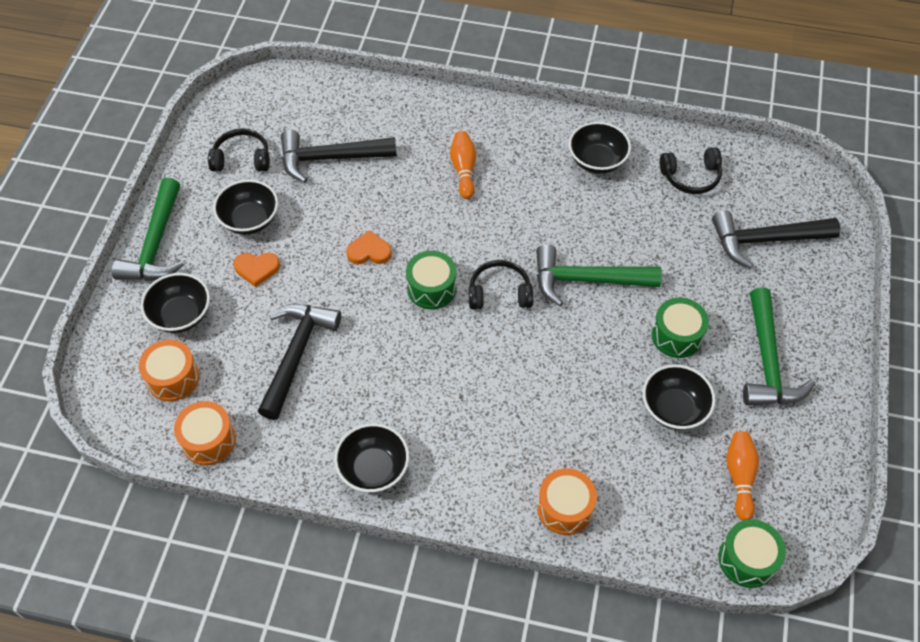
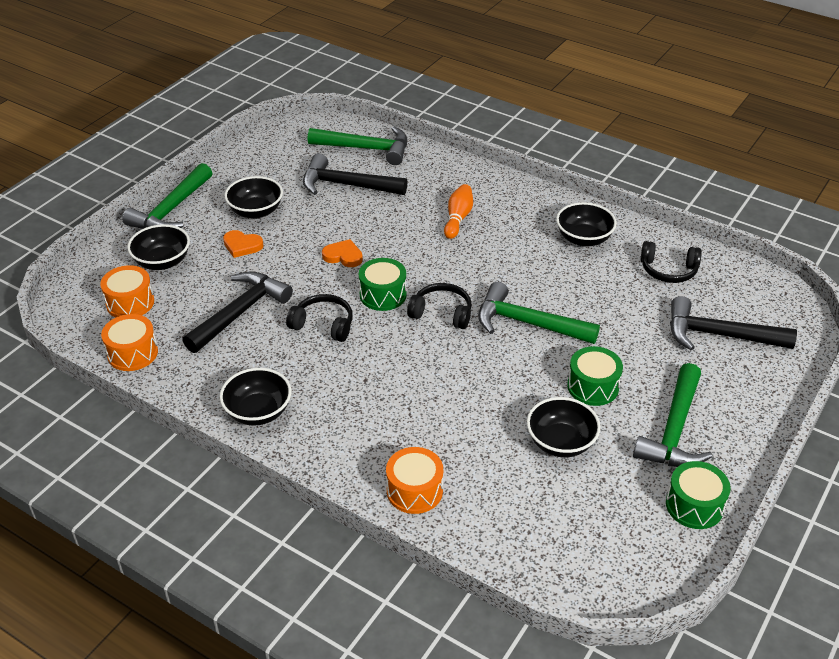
camera: 20 degrees right, 15 degrees down
black headphones [208,128,270,171] -> black headphones moved to [286,294,353,342]
green drum [719,519,786,588] -> green drum moved to [666,461,731,529]
orange bowling pin [726,431,759,521] -> none
none -> green hammer [308,126,407,165]

